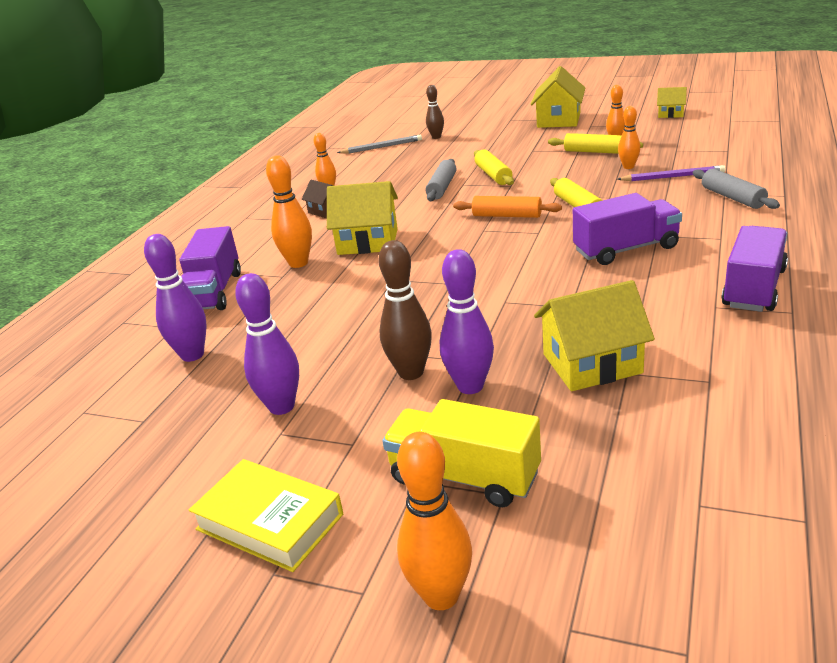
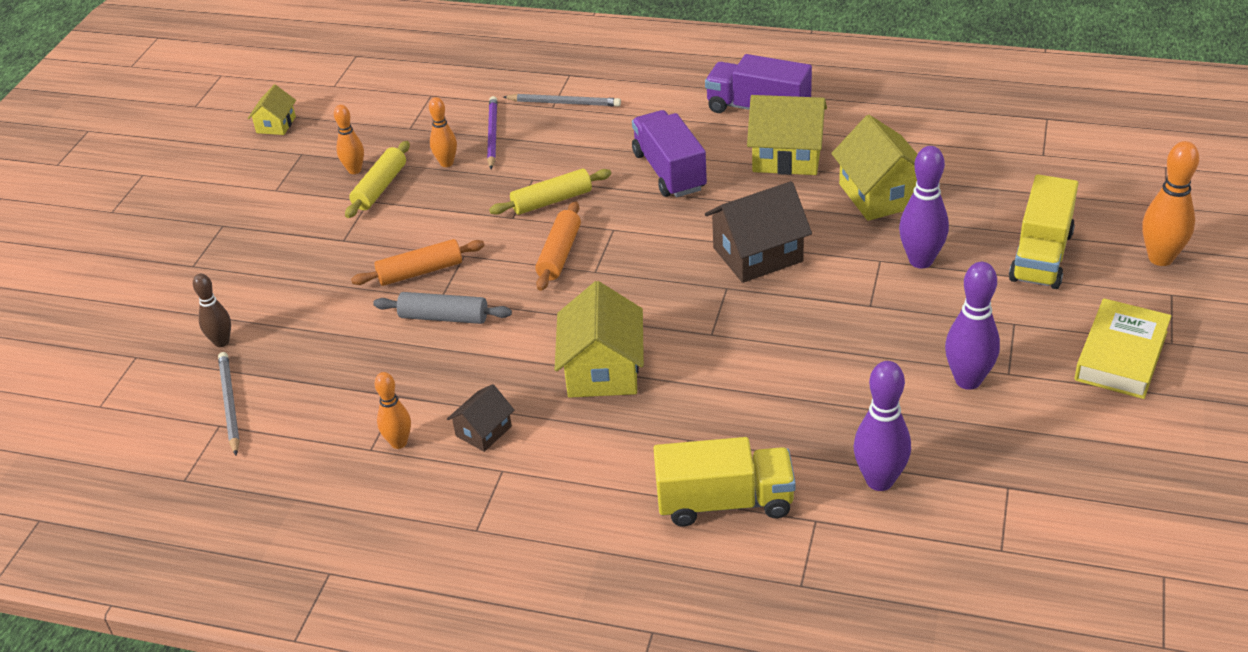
camera: 95 degrees left, 10 degrees up
purple truck [179,226,241,310] -> yellow truck [654,437,796,527]
orange bowling pin [266,155,312,268] -> none
brown bowling pin [379,240,432,380] -> none
yellow rolling pin [474,149,514,185] -> orange rolling pin [351,239,485,286]
yellow house [531,66,585,128] -> yellow house moved to [747,95,827,175]
grey rolling pin [693,169,780,209] -> grey pencil [504,94,621,107]
none -> brown house [705,181,812,283]

